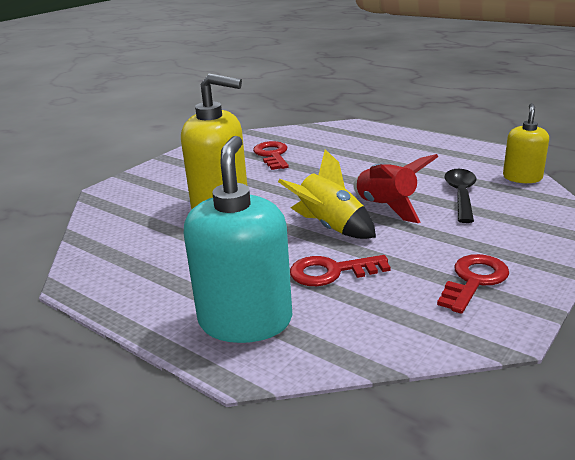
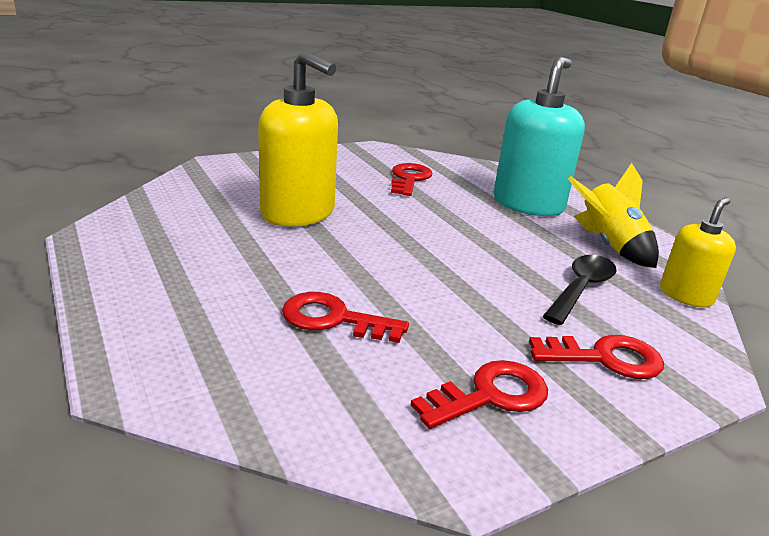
camera: 20 degrees right, 0 degrees up
turquoise soap dispenser [183,136,292,343] -> turquoise soap dispenser moved to [494,57,585,216]
yellow rocket [278,149,376,239] -> yellow rocket moved to [568,163,659,268]
red rocket [353,154,439,223] -> none
none -> red key [529,335,664,379]

